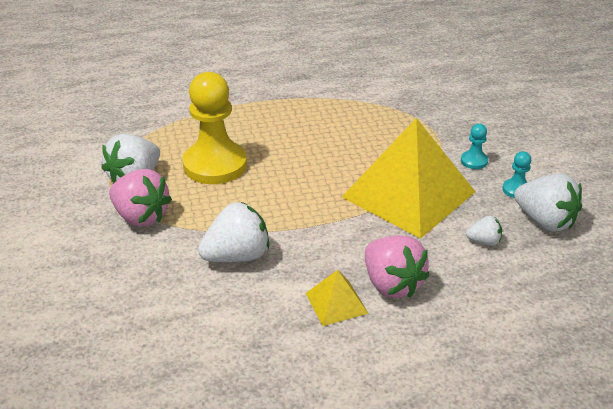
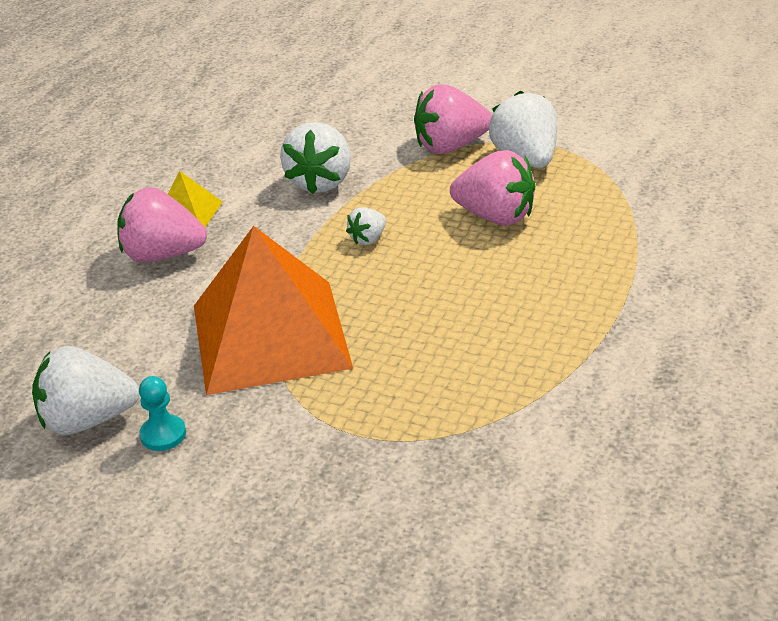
camera: 130 degrees right, 0 degrees up
yellow pawn [183,72,247,184] -> pink strawberry [450,150,535,226]
yellow pyramid [342,118,476,239] -> orange pyramid [194,226,353,395]
turquoise pawn [461,124,488,169] -> none
white strawberry [466,216,502,246] -> white strawberry moved to [346,207,386,245]

